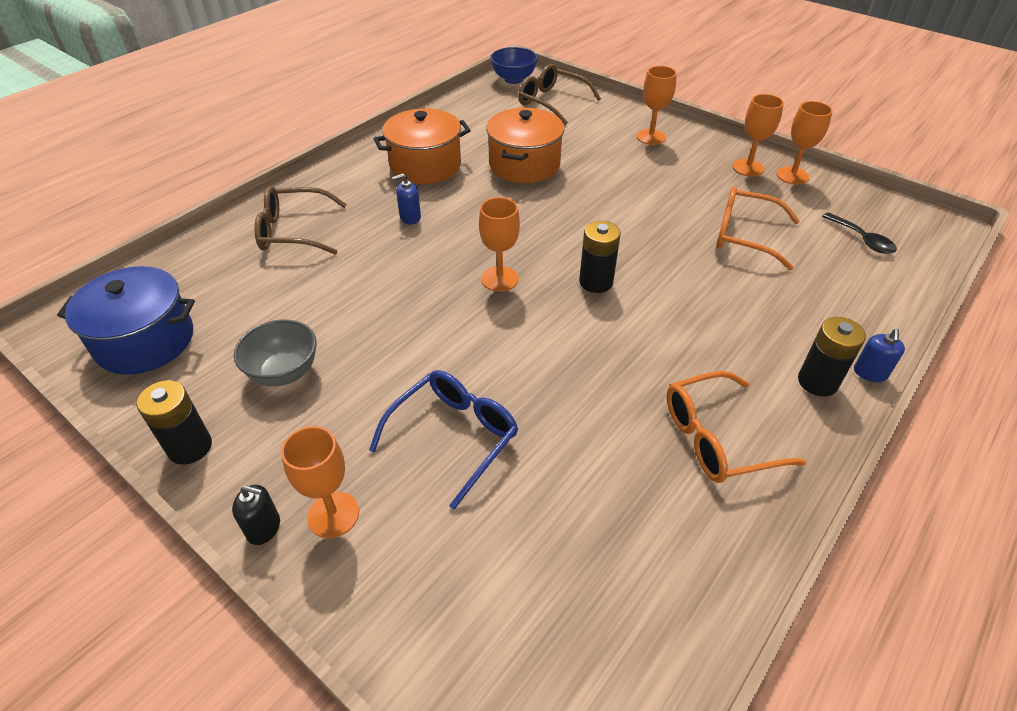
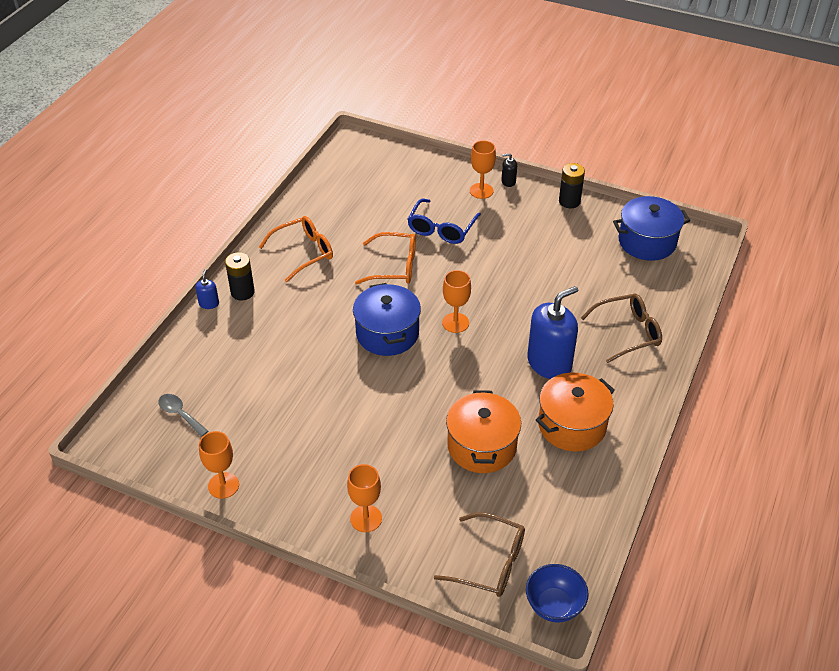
camera: 165 degrees right, 0 degrees up
grey bowl [234,320,317,386] -> none
blue soap dispenser [393,173,421,224] -> blue soap dispenser [527,286,578,379], size x2.32
black battery [579,221,621,293] -> blue pot [353,283,421,356]
orange glasses [716,187,800,270] -> orange glasses moved to [355,232,416,285]
orange goblet [732,94,784,177] -> none
black spoon [822,213,897,254] -> grey spoon [158,394,208,437]

